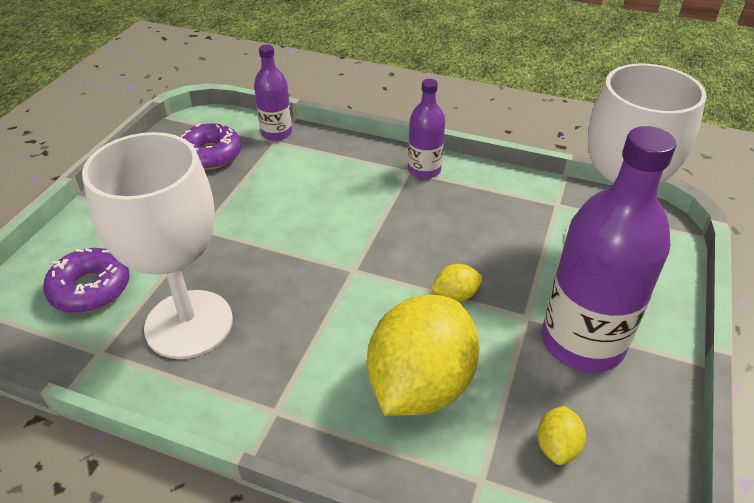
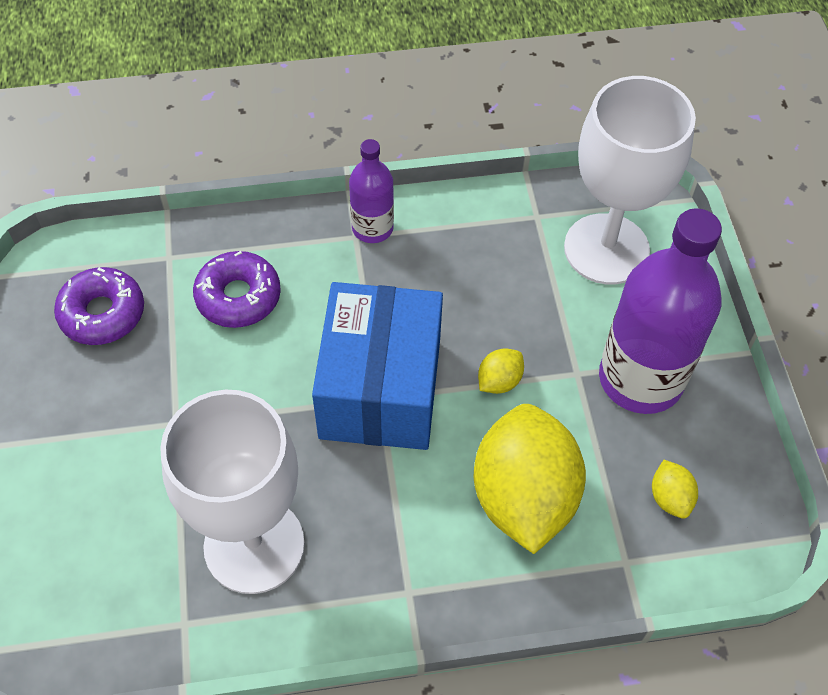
camera: 30 degrees left, 15 degrees up
purple donut [43,248,130,313] -> purple donut moved to [193,251,281,328]
purple bottle [254,45,292,141] -> none
none -> blue box [312,282,443,450]

